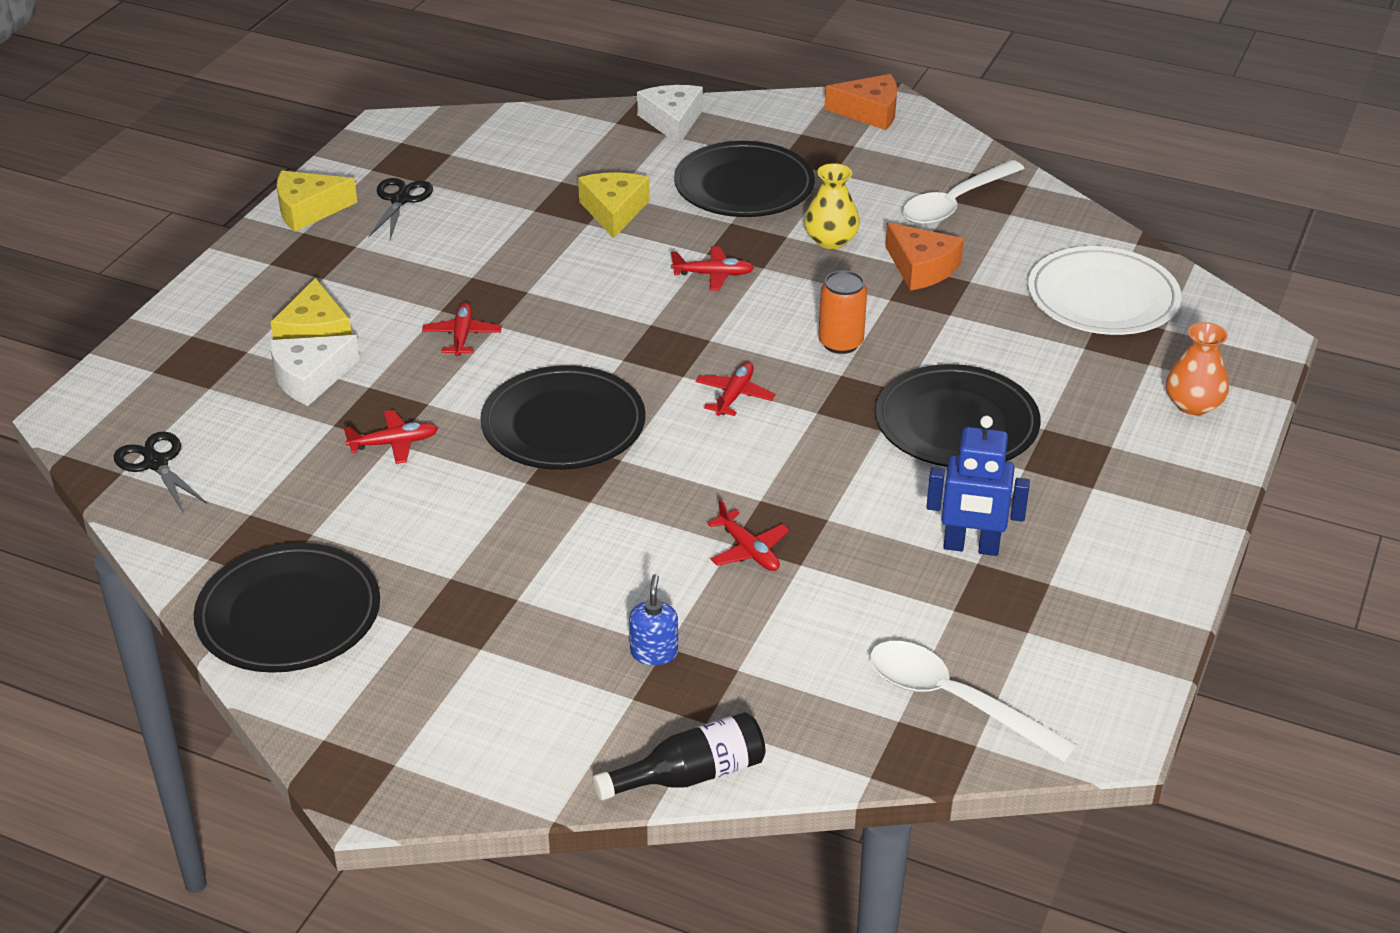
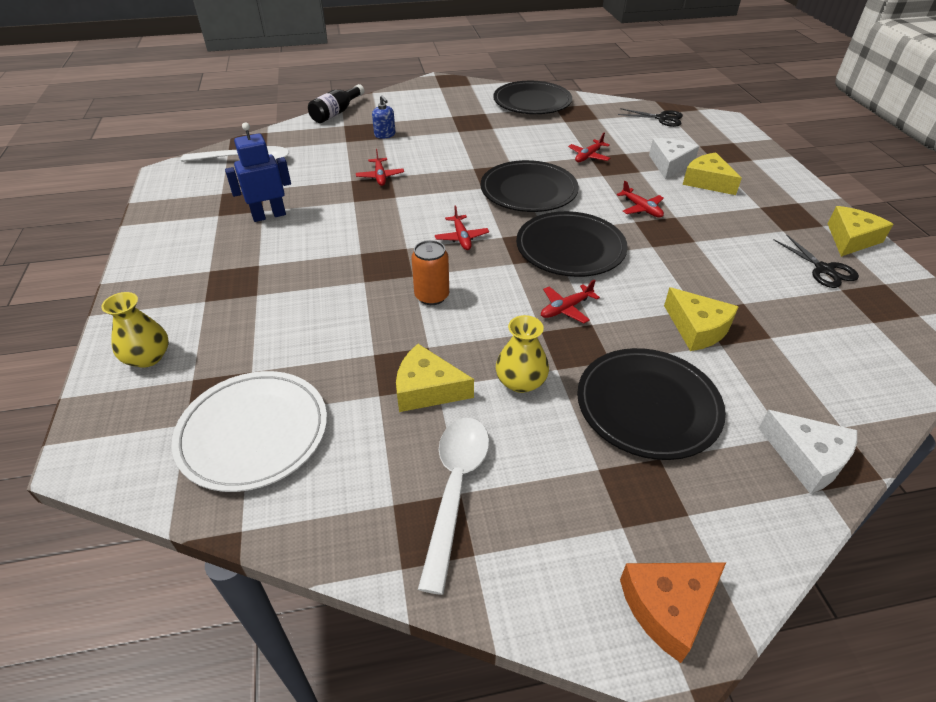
camera: 145 degrees right, 5 degrees up
red plane [707,500,789,571] -> red plane turned 120 degrees counterclockwise [356,149,404,186]
black plate [875,364,1041,467] -> black plate moved to [516,211,628,277]
orange cheese [885,222,964,291] -> yellow cheese [396,344,474,412]
orange vase [1166,322,1229,415] -> yellow vase [101,292,169,368]

